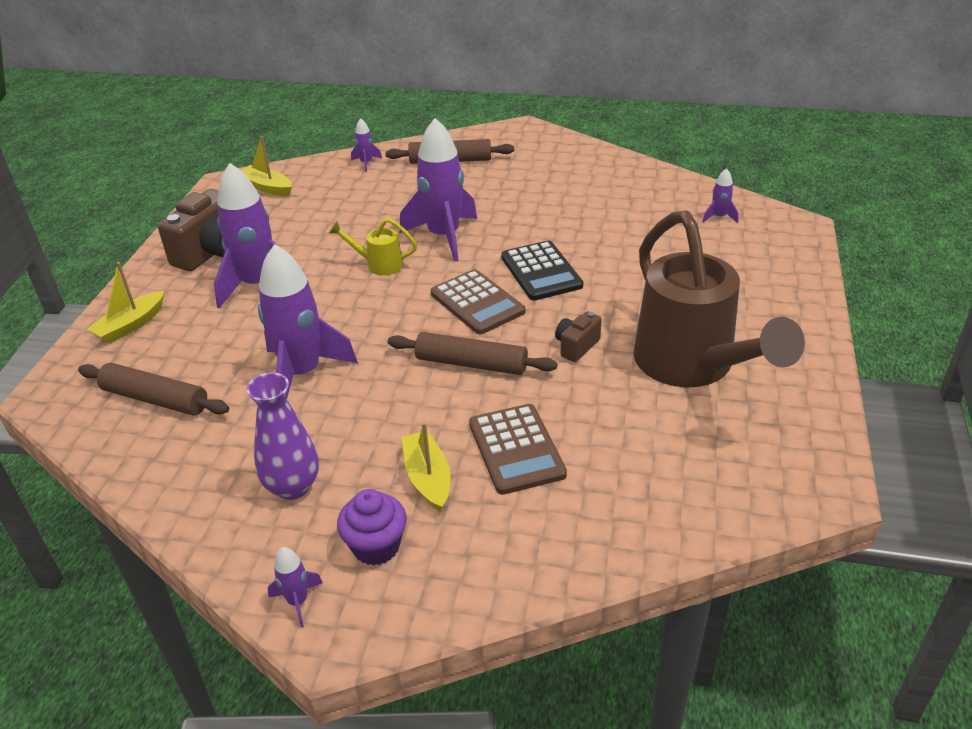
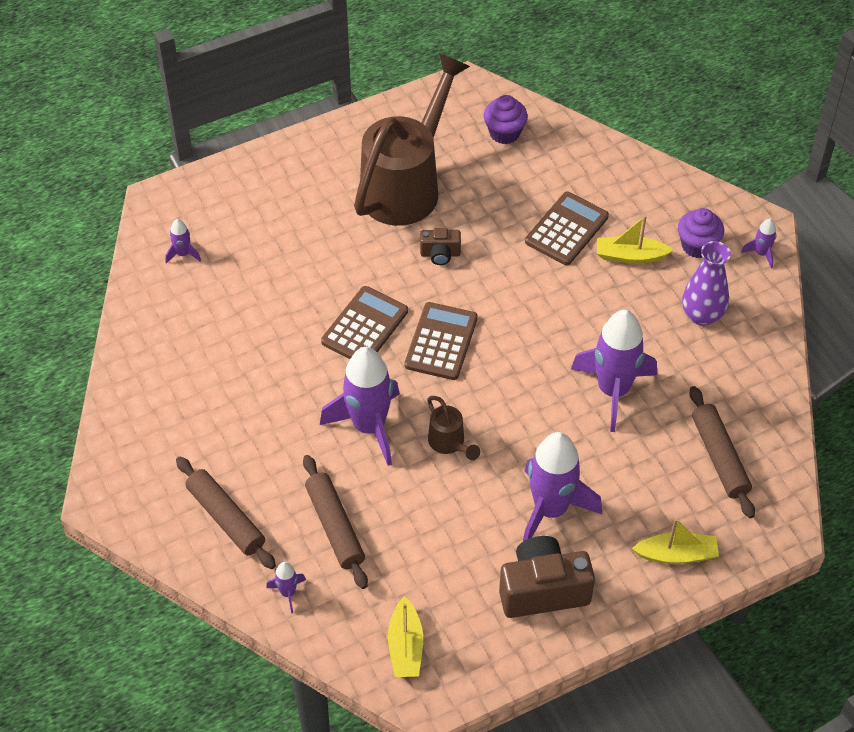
camera: 130 degrees left, 15 degrees up
yellow watering can [329,218,417,276] -> brown watering can [427,396,480,460]
brown rolling pin [388,332,558,375] -> brown rolling pin moved to [303,455,368,589]
yellow boat [402,422,450,512] -> yellow boat turned 60 degrees clockwise [597,215,673,264]
black calculator [501,241,583,301] -> brown calculator [321,286,408,359]
none -> purple cupcake [484,95,528,144]

